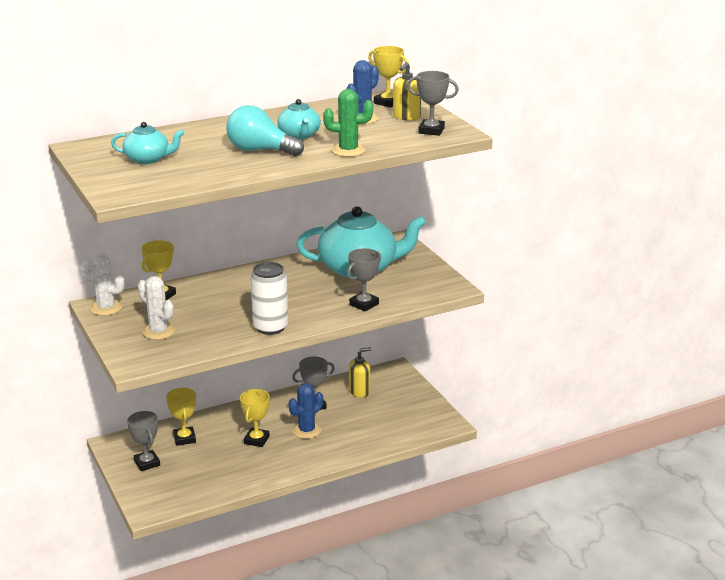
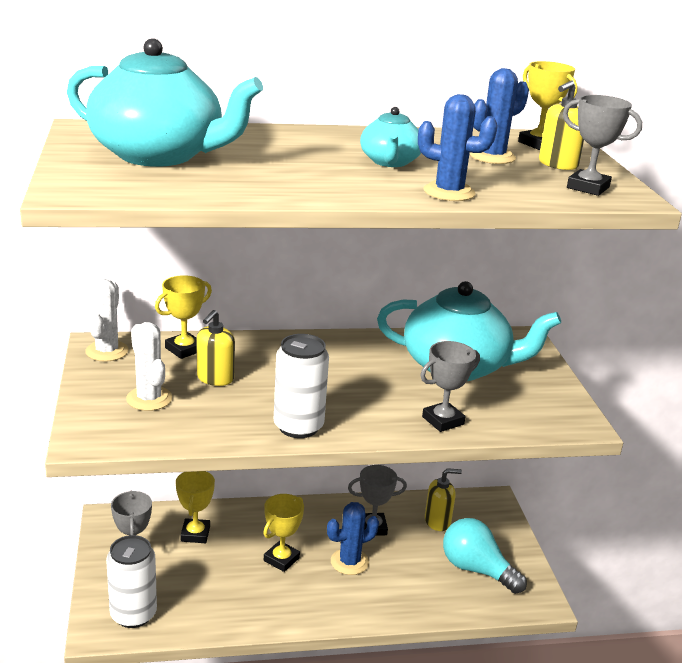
camera: 15 degrees right, 0 degrees up
white cactus [81,254,125,316] -> white cactus turned 60 degrees clockwise [85,279,129,362]
turquoise teapot [111,122,184,164] -> turquoise teapot [67,38,263,167], size x1.99
turquoise light bulb [226,105,304,156] -> turquoise light bulb moved to [443,518,527,594]
green cactus [323,89,373,157] -> blue cactus [418,94,498,201]
none -> white can [106,535,157,628]
none -> yellow soap dispenser [197,310,235,386]

